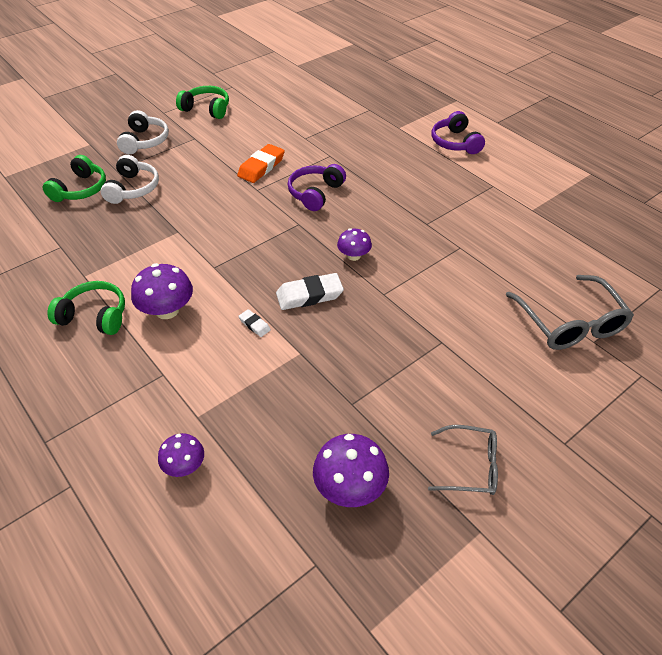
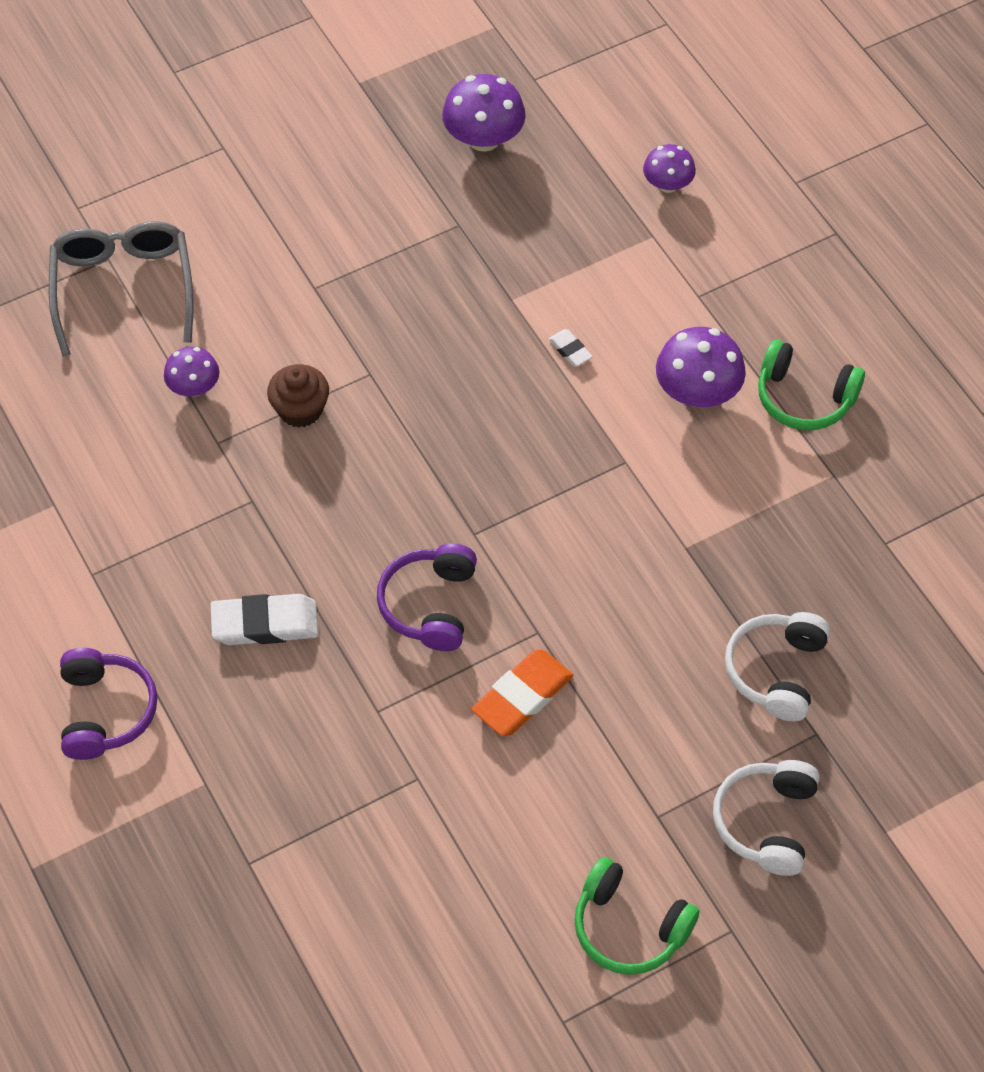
camera: 170 degrees left, 10 degrees up
green headphones [43,155,106,202] -> none
white eraser [276,273,344,310] -> white eraser moved to [211,594,318,645]
purple headphones [288,164,346,211] -> purple headphones turned 150 degrees clockwise [377,543,477,651]
purple mushroom [337,228,372,261] -> purple mushroom moved to [164,347,219,397]
grey glasses [428,425,498,495] -> none
none -> brown cupcake [267,364,329,427]

